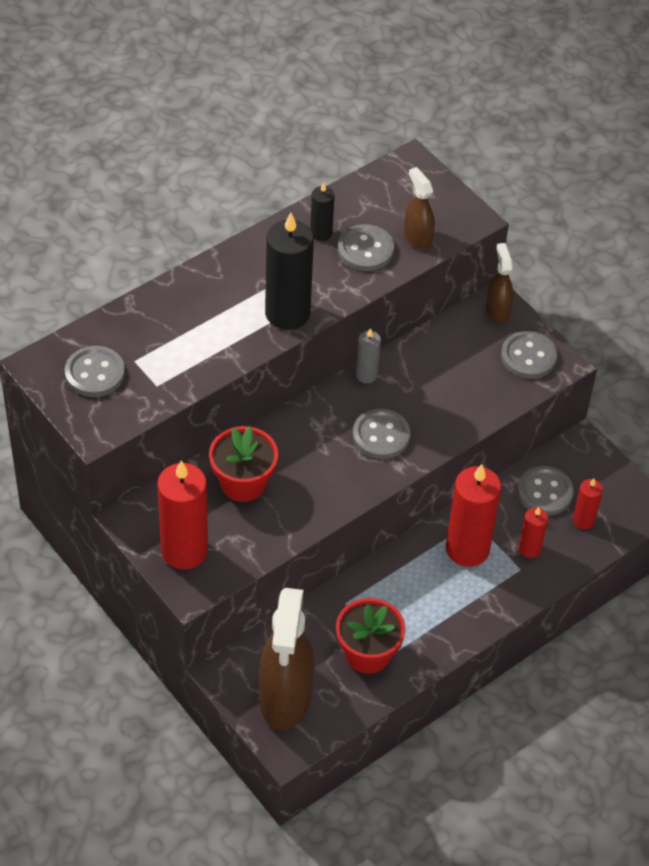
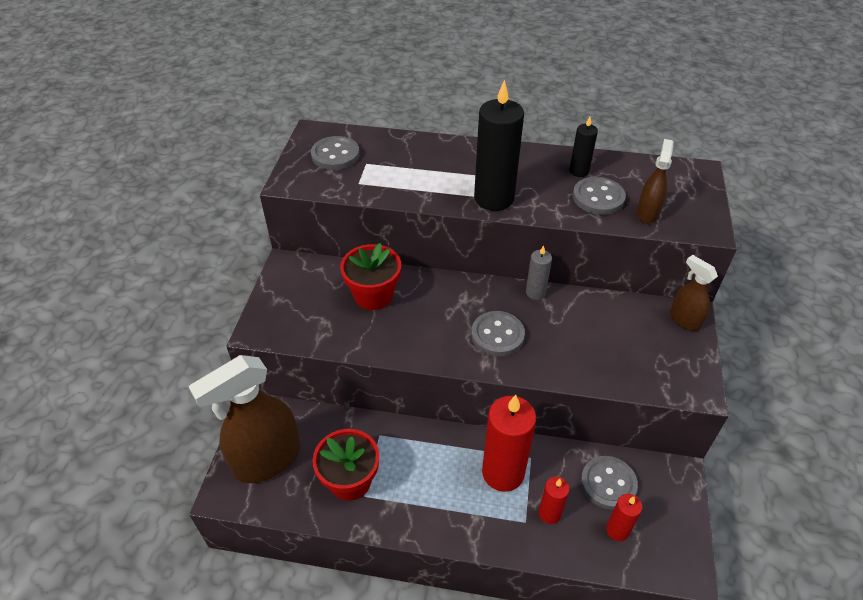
camera: 50 degrees right, 5 degrees down
red candle [157,460,208,569] -> none
brown spray bottle [486,243,514,324] -> brown spray bottle turned 75 degrees counterclockwise [670,255,718,331]
grey button [501,331,557,379] -> none

